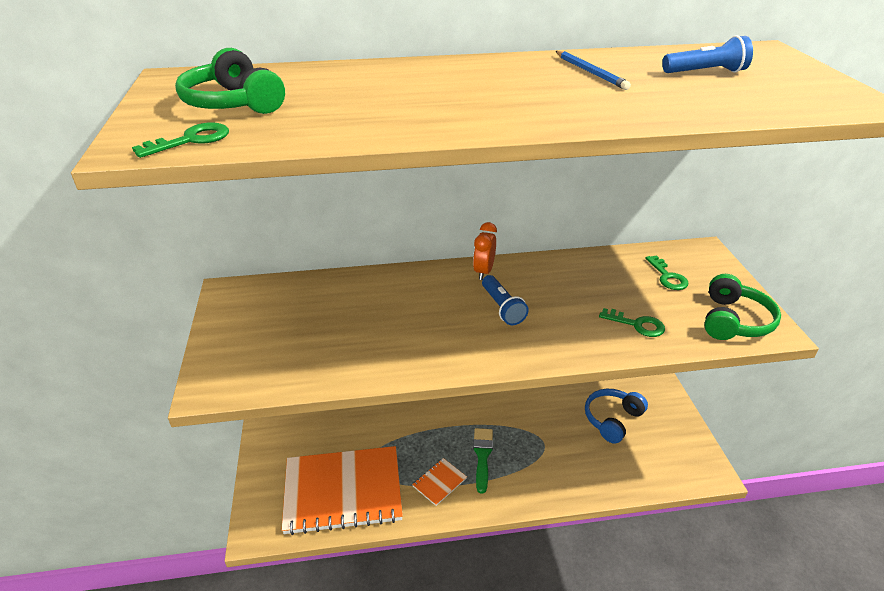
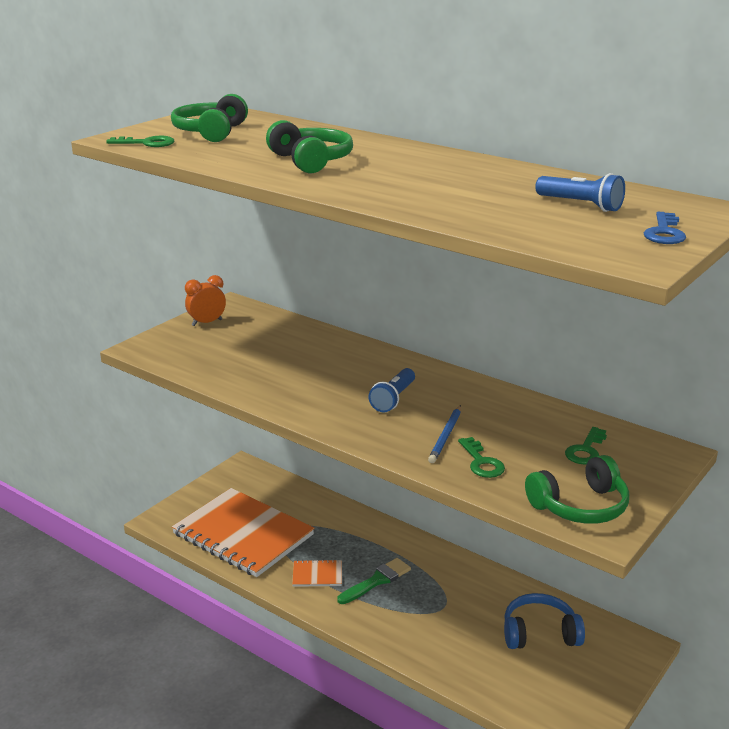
camera: 45 degrees right, 10 degrees down
orange clock [473,222,497,280] -> orange clock moved to [185,275,226,326]
blue pencil [556,51,631,90] -> blue pencil moved to [428,405,461,463]
none -> green headphones [266,120,353,173]
none -> blue key [644,212,686,244]

